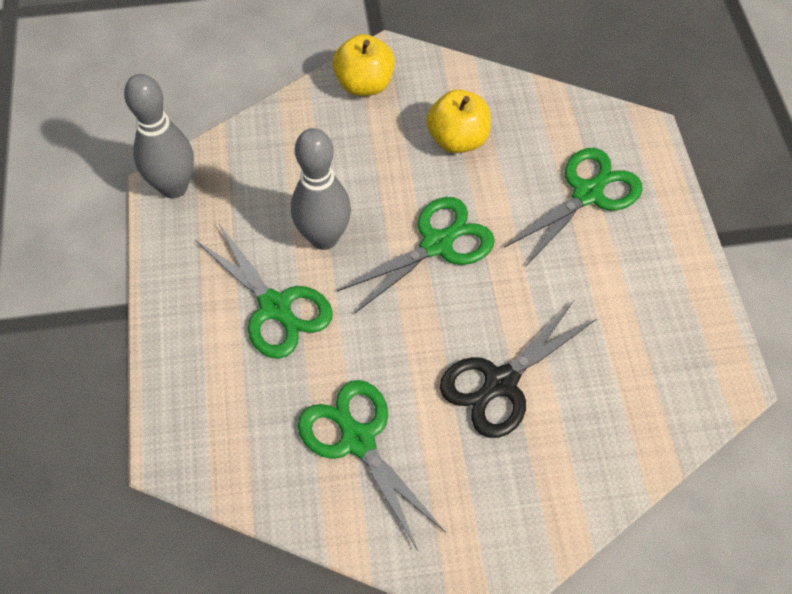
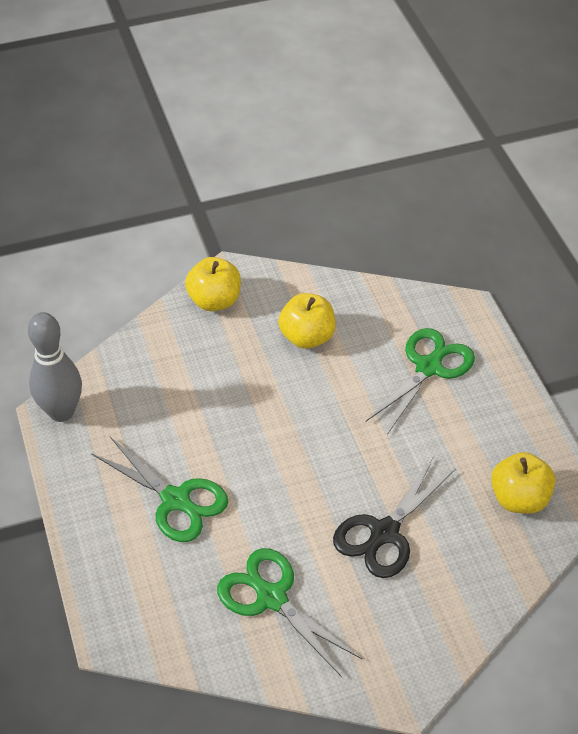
camera: 10 degrees left, 10 degrees down
grey bowling pin [291,128,351,250] -> none
green scissors [337,197,495,313] -> none
none -> yellow apple [491,452,556,514]

